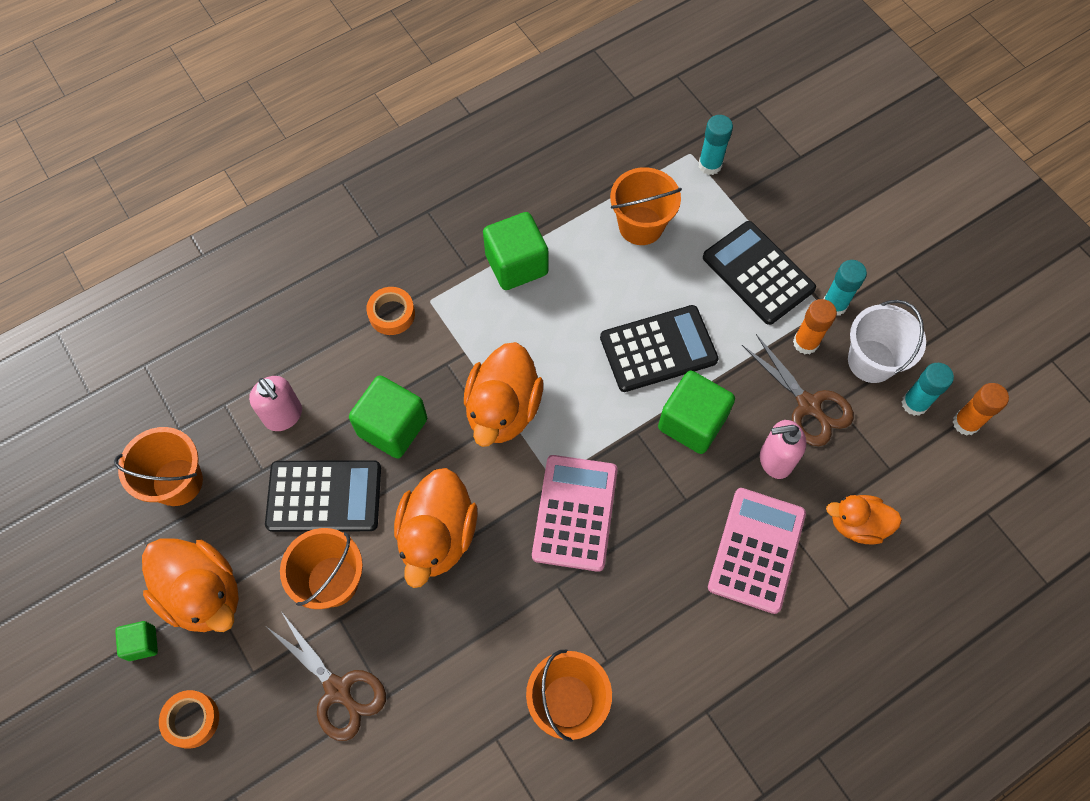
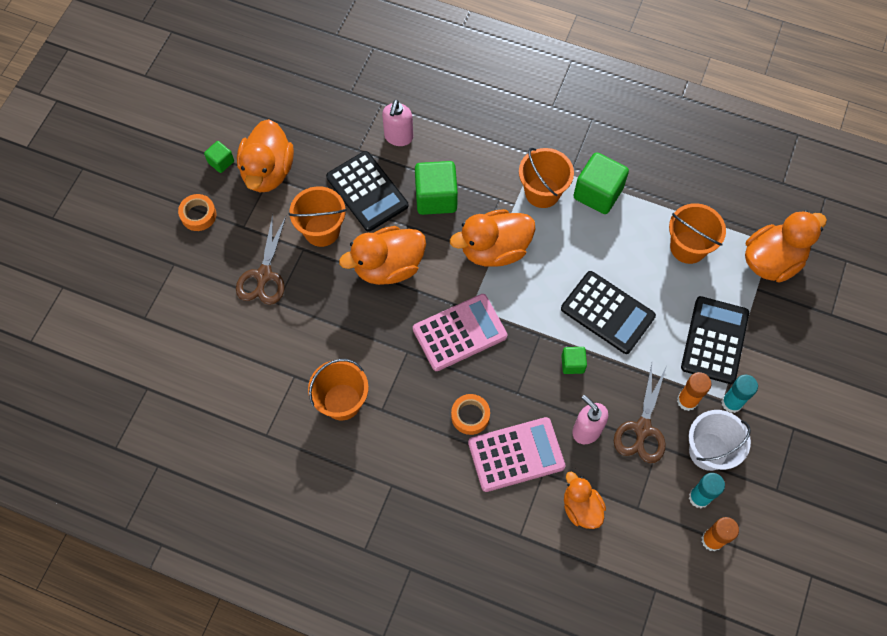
camera: 55 degrees right, 0 degrees up
orange bucket [114,427,203,506] -> orange bucket moved to [519,148,574,208]
orange tape [366,287,415,335] -> orange tape moved to [451,394,490,435]
green cube [658,371,735,454] -> green cube [561,347,587,374], size x0.52
turquoise glue stick [698,115,733,175] -> orange duck [745,210,827,283]

